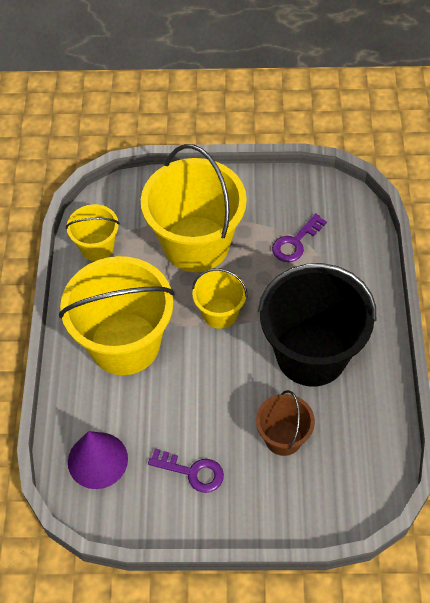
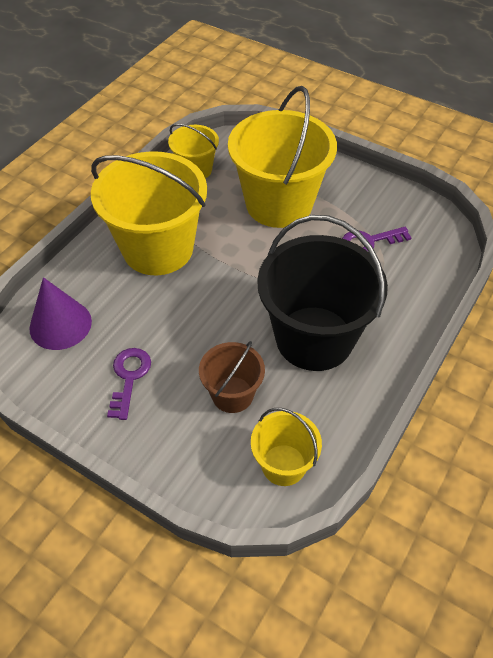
camera: 30 degrees right, 5 degrees down
purple key [148,449,224,493] -> purple key turned 135 degrees counterclockwise [107,348,151,420]
yellow bucket [192,268,248,329] -> yellow bucket moved to [251,408,322,486]

